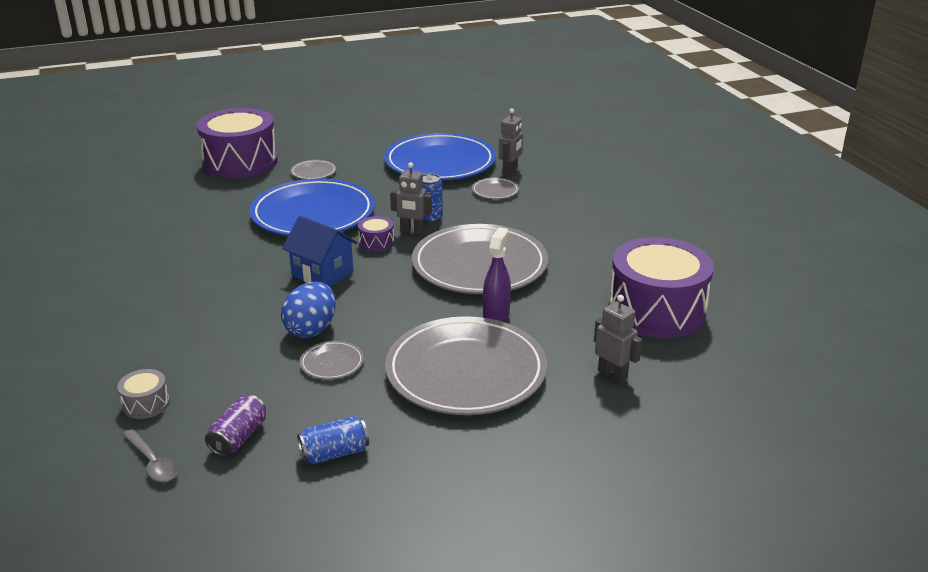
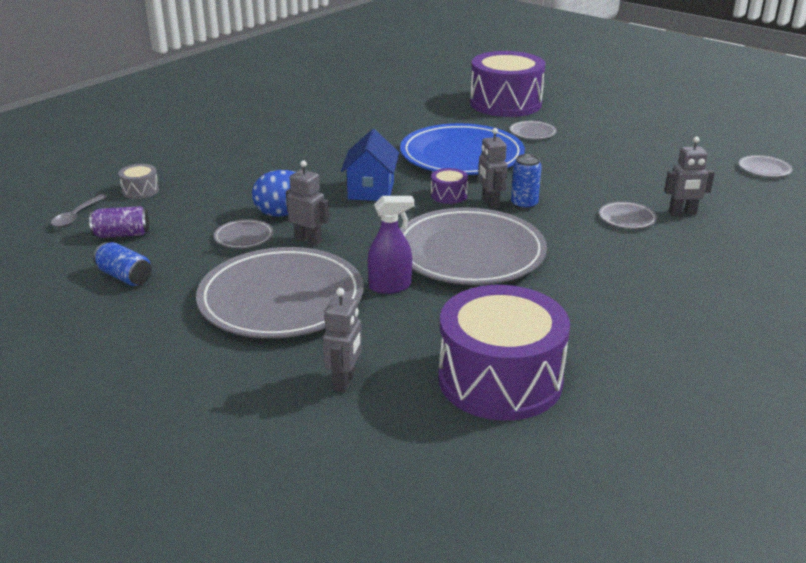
camera: 60 degrees right, 0 degrees up
blue plate [384,133,496,180] -> none
none -> grey robot [286,161,330,246]
none -> grey plate [739,155,793,177]

